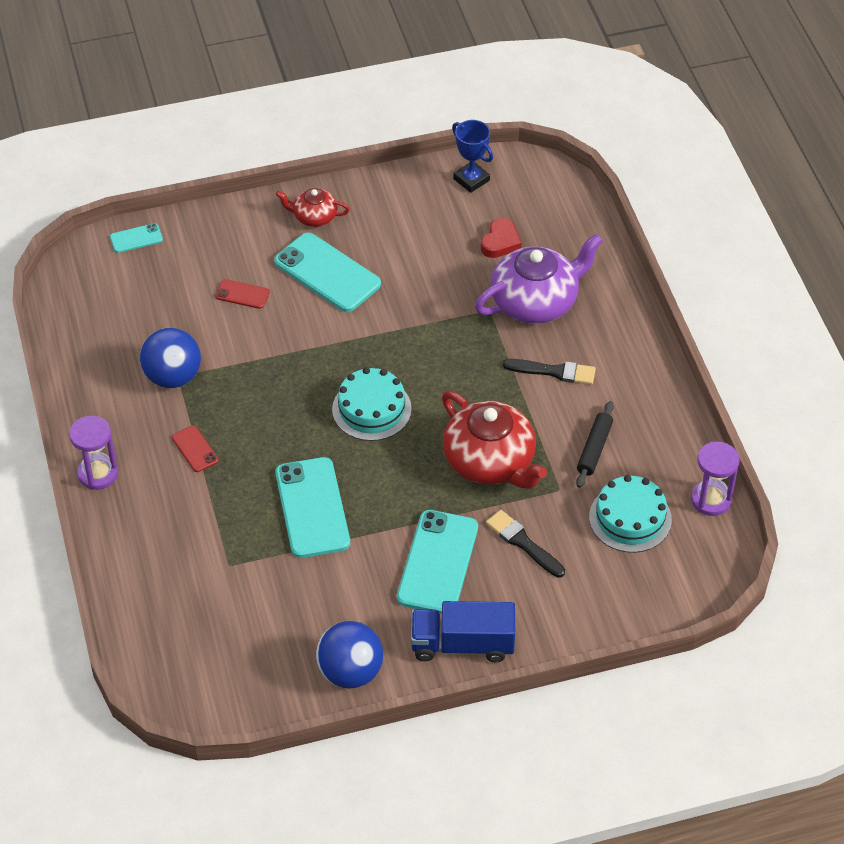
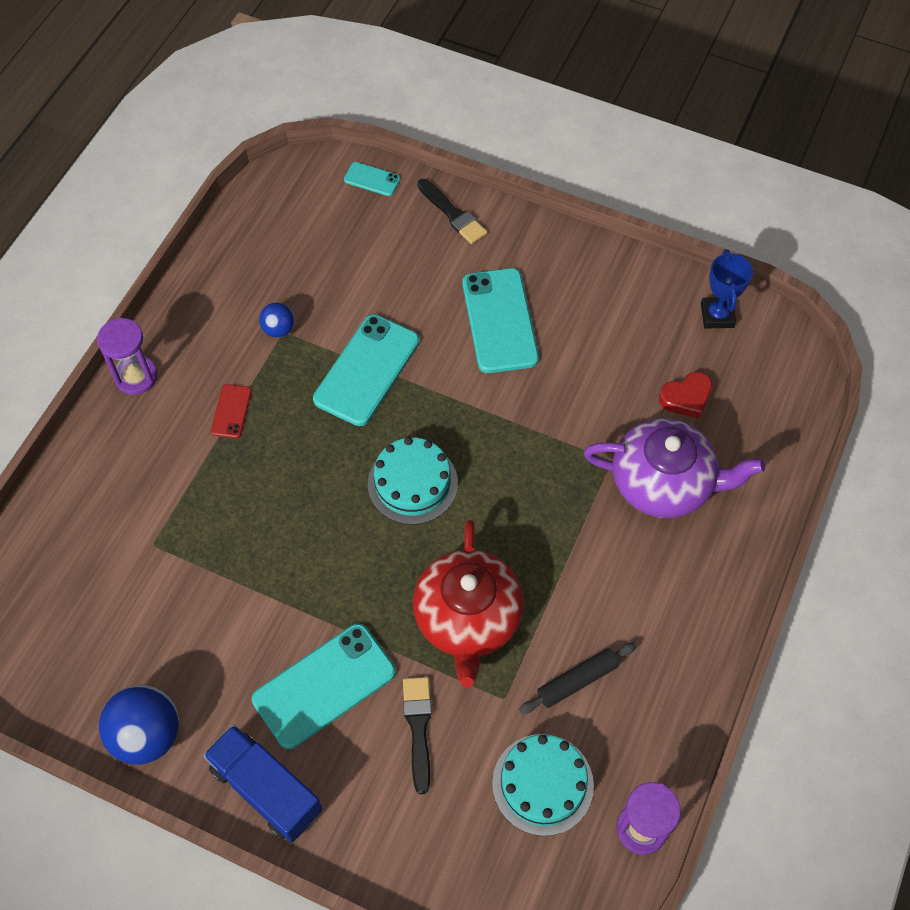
camera: 40 degrees right, 10 degrees up
blue ball [140,328,201,388] -> blue ball [259,302,295,338], size x0.53
red phone [215,279,270,309] -> none
turquoise phone [275,457,350,558] -> turquoise phone moved to [313,314,419,426]
red teapot [276,188,350,227] -> none
black brush [503,359,596,385] -> black brush moved to [417,179,487,244]

